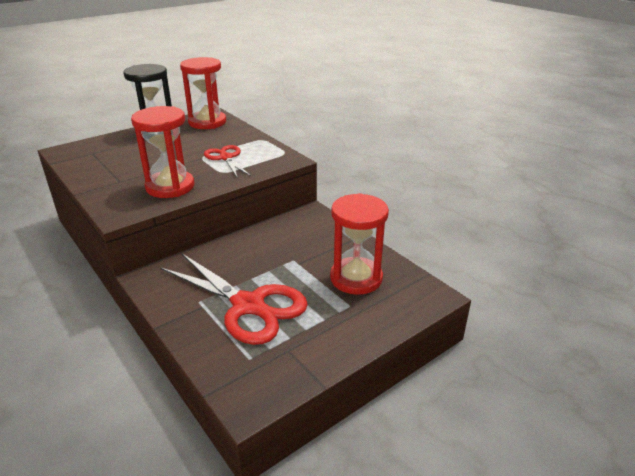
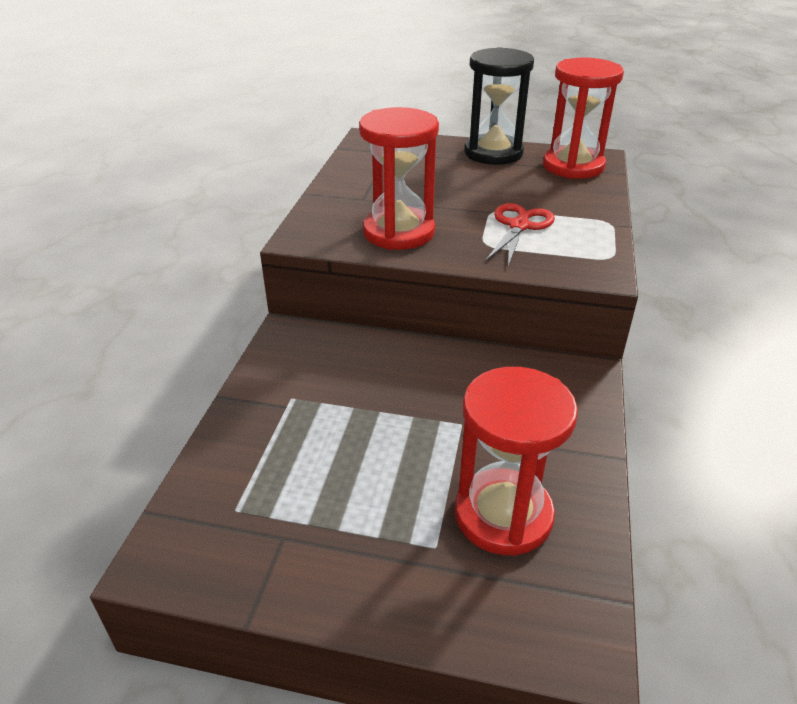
camera: 50 degrees right, 5 degrees up
red scissors [160,254,308,345] -> none

